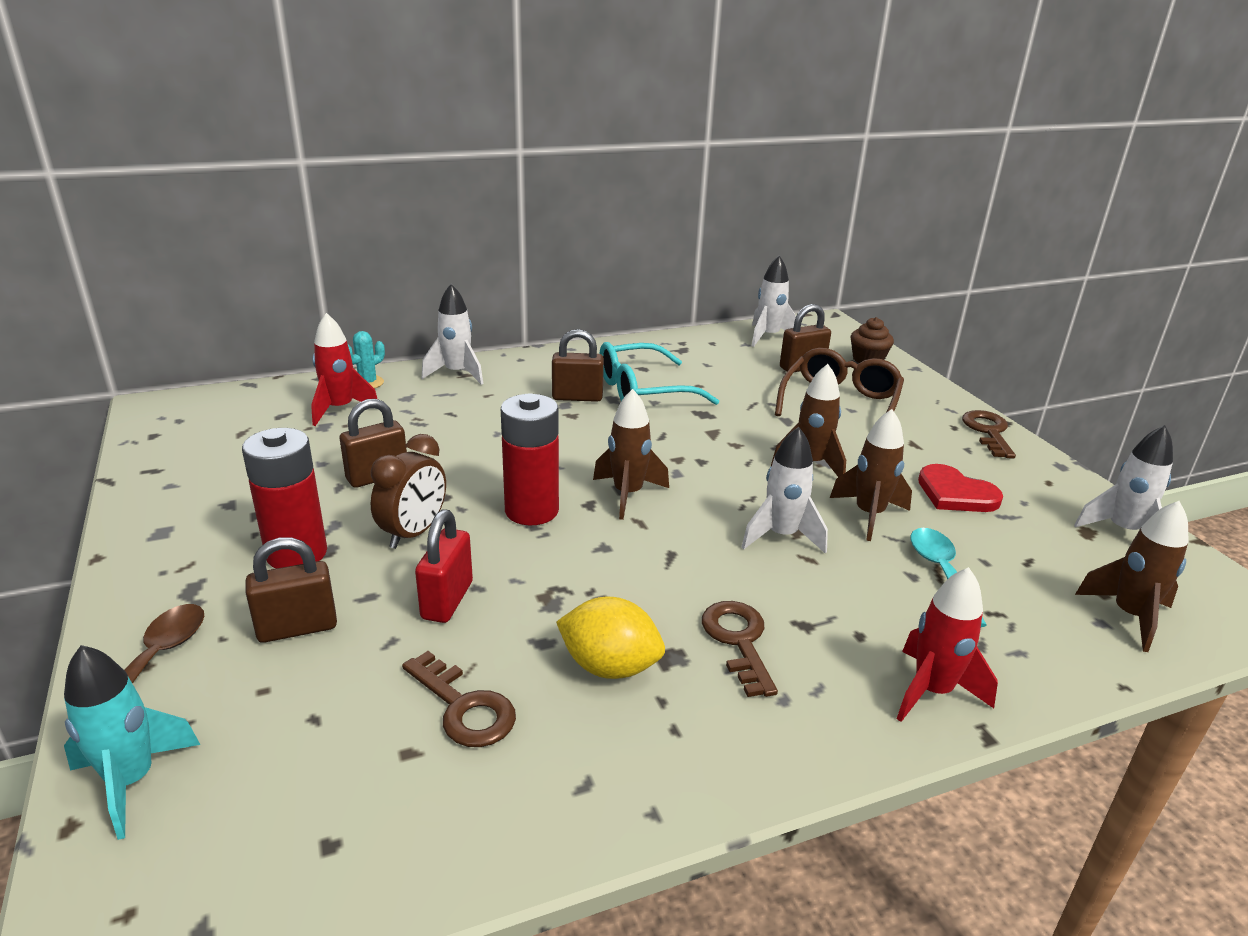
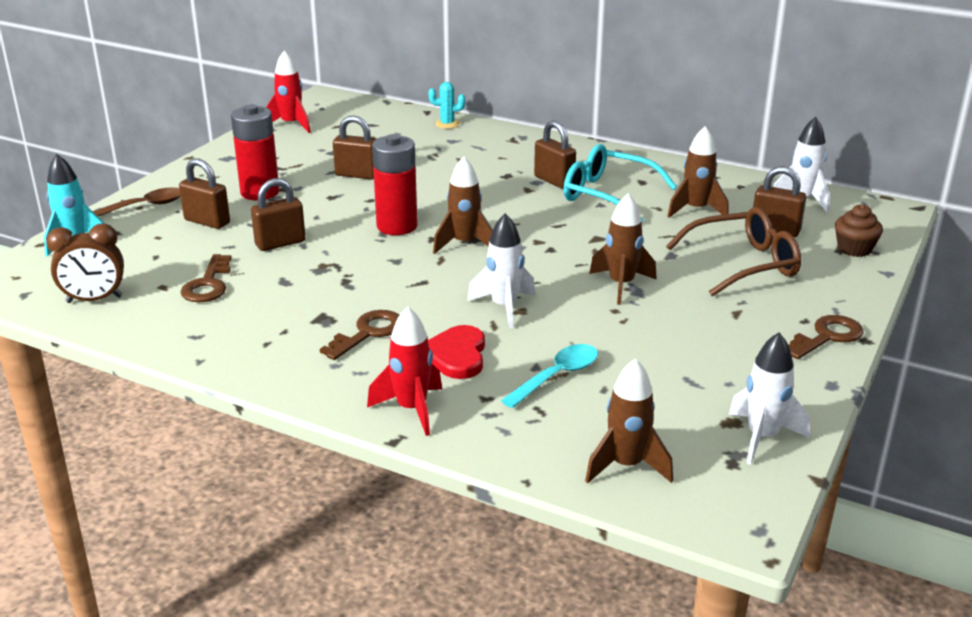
camera: 50 degrees right, 0 degrees up
red rocket [311,313,377,426] -> red rocket moved to [266,50,311,133]
brown clock [371,434,446,549] -> brown clock moved to [46,223,124,303]
red padlock [415,509,473,623] -> brown padlock [251,178,306,251]
white rocket [422,284,483,385] -> none
yellow lemon [556,597,665,679] -> none
brown rocket [830,409,912,541] -> brown rocket moved to [667,126,729,218]
red heart [918,464,1003,512] -> red heart moved to [428,325,485,379]

